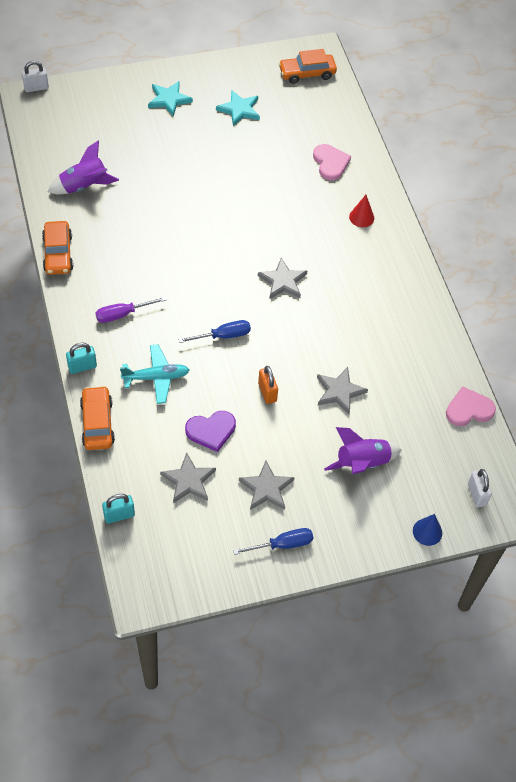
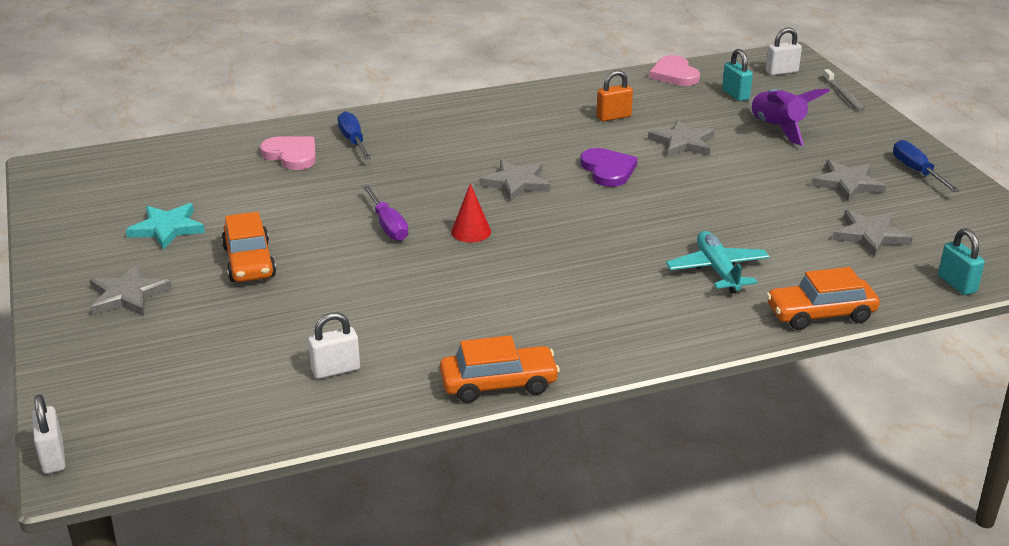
camera: 90 degrees left, 25 degrees down
purple rocket [48,140,119,194] -> white padlock [308,312,360,379]
turquoise padlock [66,343,97,374] -> turquoise padlock moved to [722,49,753,101]
purple screwdriver [96,297,167,323] -> purple screwdriver moved to [363,185,408,241]
turquoise star [148,81,193,117] -> grey star [90,264,172,316]
blue screwdriver [178,320,251,343] -> blue screwdriver moved to [338,111,371,159]
purple heart [185,411,236,452] -> purple heart moved to [580,148,637,187]
orange padlock [258,366,278,404] -> orange padlock moved to [596,70,633,122]
orange car [279,49,337,84] -> orange car moved to [221,211,276,282]
pink heart [313,144,351,180] -> pink heart turned 60 degrees clockwise [260,136,316,170]
red cone [349,195,374,227] -> red cone moved to [451,183,491,242]
blue cone [413,514,442,546] -> grey toothbrush [823,69,865,111]

